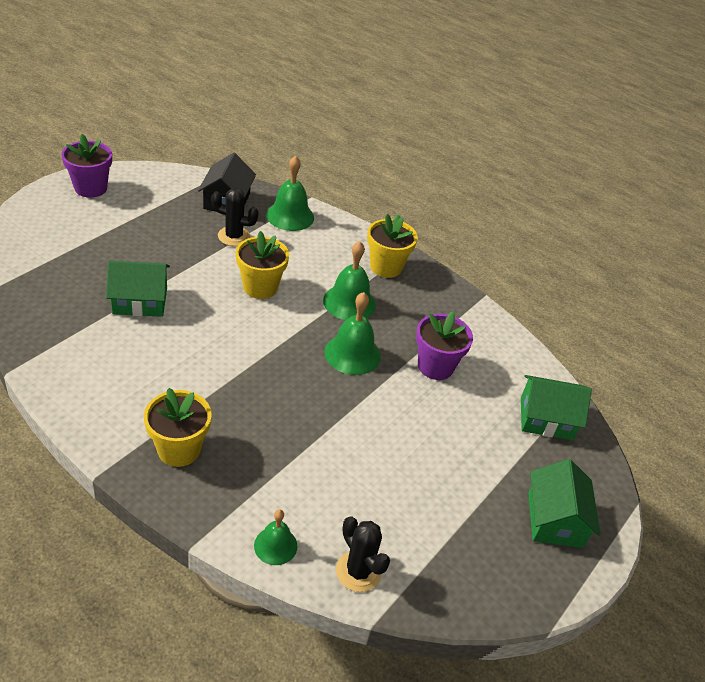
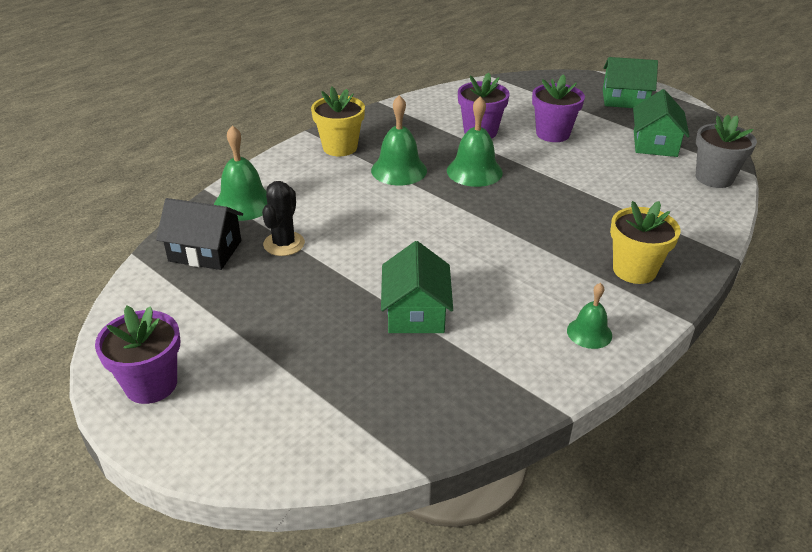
camera: 80 degrees left, 5 degrees down
yellow flower pot [236,231,289,299] -> none
green bell [254,509,298,565] -> green bell moved to [567,283,612,349]
black cactus [336,516,390,592] -> grey flower pot [696,115,757,188]
green house [521,375,592,440] -> green house moved to [633,89,689,157]
none -> purple flower pot [532,74,585,142]

